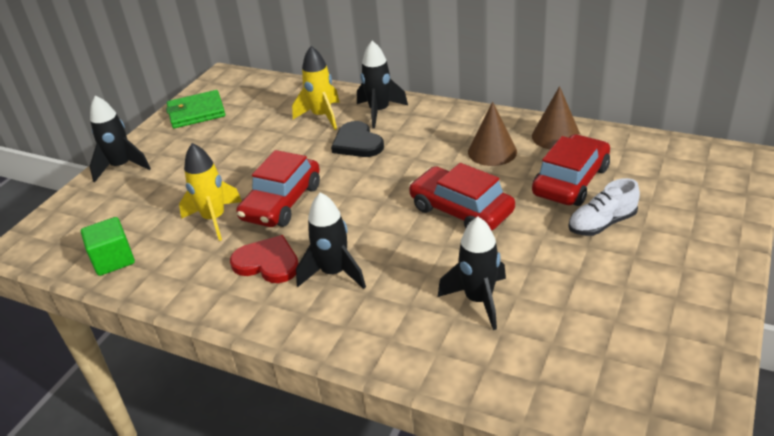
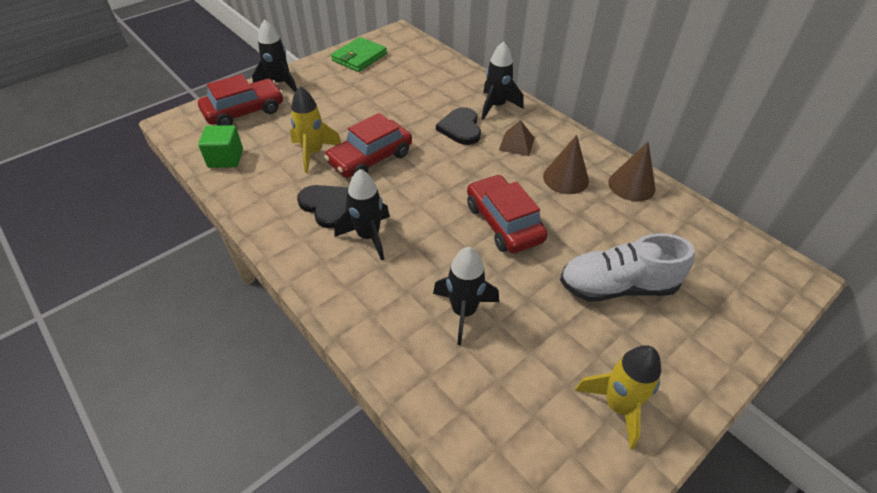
camera: 20 degrees right, 10 degrees up
green wallet [166,90,225,128] -> green wallet turned 60 degrees counterclockwise [331,37,387,72]
red heart [230,235,299,283] -> black heart [297,185,349,228]
yellow rocket [292,46,340,130] -> yellow rocket moved to [575,345,661,449]
red car [532,134,610,206] -> red car moved to [198,74,283,126]
white shoe [568,178,640,236] -> white shoe [560,233,695,301], size x1.57
none -> brown pyramid [499,120,535,156]

